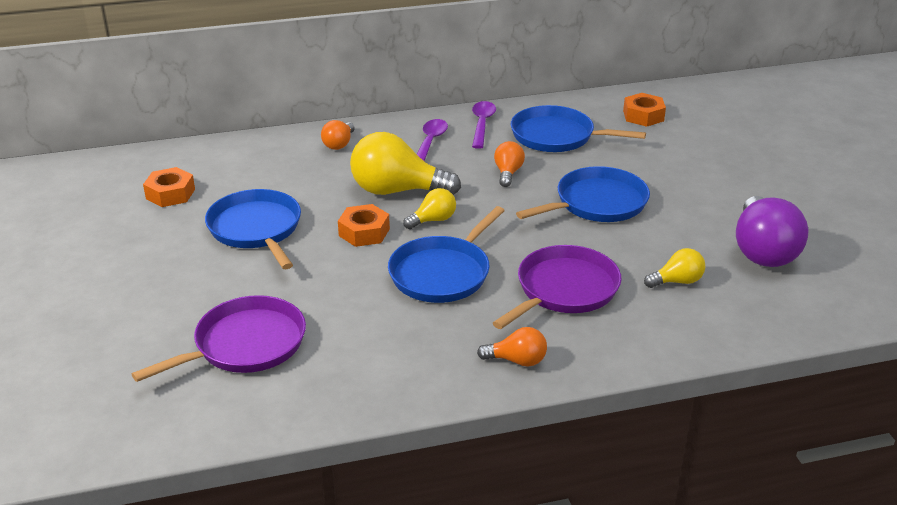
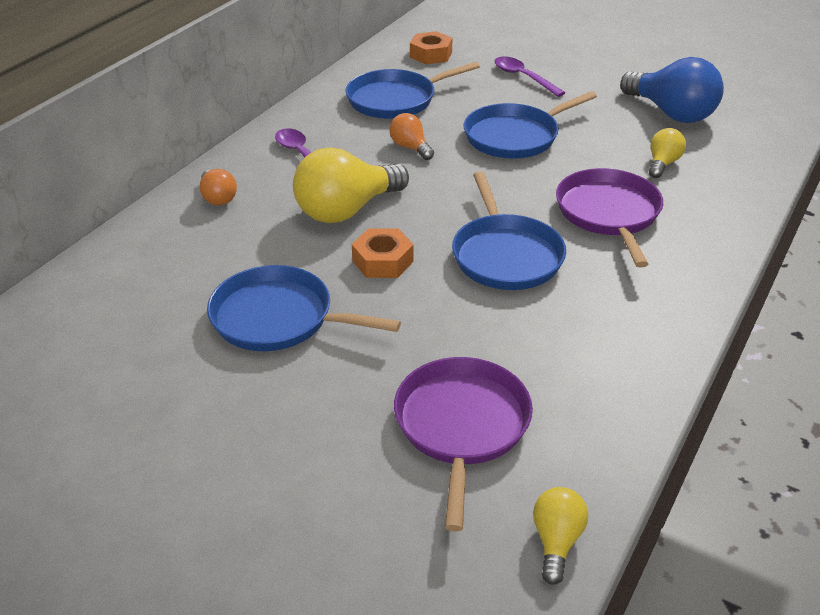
camera: 45 degrees left, 5 degrees up
orange nut [143,167,195,207] -> none
yellow light bulb [403,188,456,229] -> yellow light bulb moved to [533,487,588,585]
purple spoon [472,101,496,149] -> purple spoon moved to [495,57,565,97]
orange light bulb [477,327,547,367] -> none
blue pan [516,166,650,222] -> blue pan turned 135 degrees counterclockwise [464,91,597,158]
purple light bulb [736,196,808,267] -> blue light bulb [620,57,724,123]

